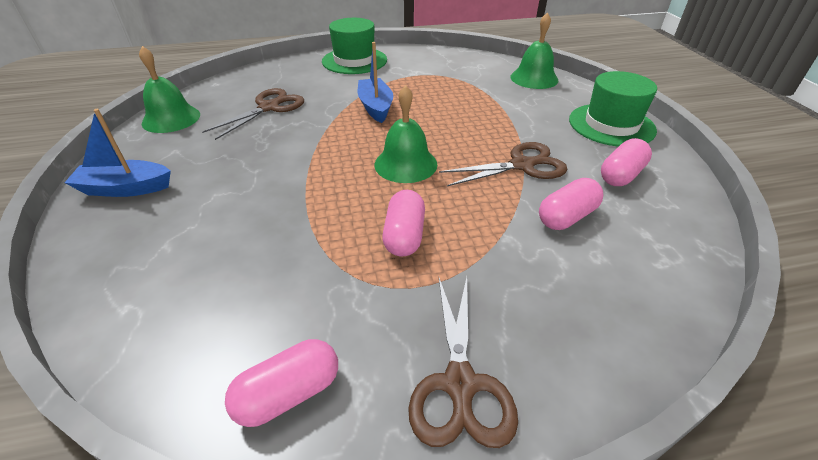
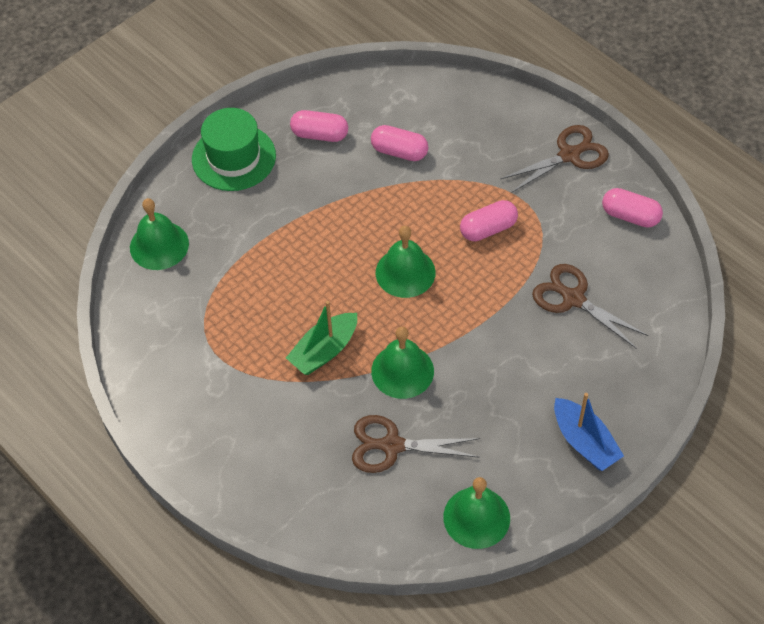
camera: 120 degrees left, 15 degrees up
green hat [322,18,387,74] -> none
blue boat [358,42,393,123] -> green boat [286,301,357,375]
brown scissors [439,142,568,186] -> brown scissors moved to [532,264,648,349]
none -> green bell [371,327,434,399]

